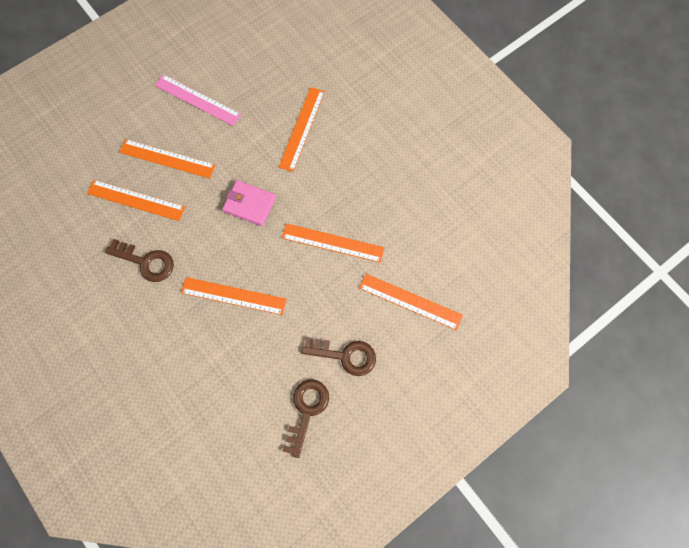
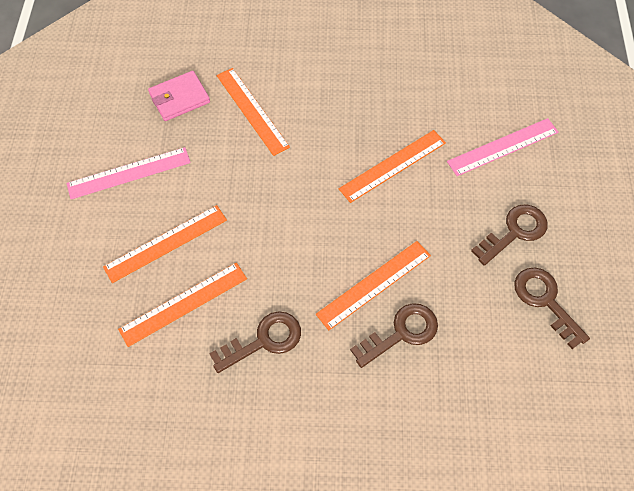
camera: 50 degrees left, 10 degrees down
pink wallet [222,180,276,226] -> pink wallet moved to [148,71,210,121]
orange ruler [359,274,463,330] -> pink ruler [447,118,558,176]
none -> brown key [350,303,438,368]

